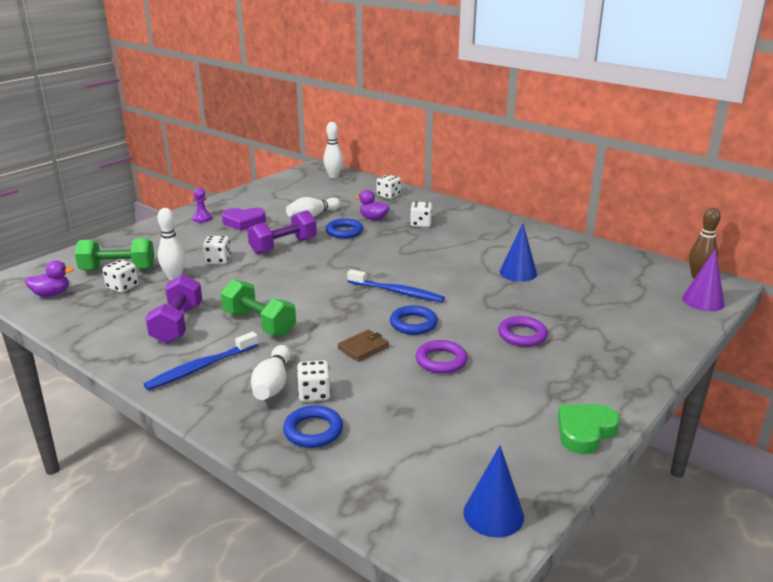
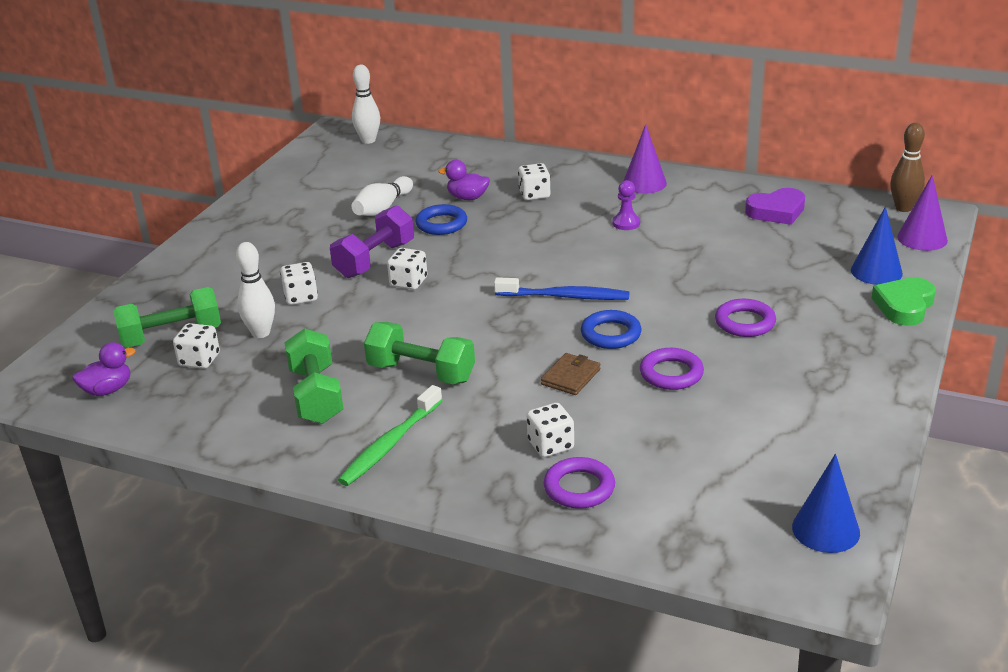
camera: 15 degrees left, 5 degrees up
blue toothbrush [143,332,258,390] -> green toothbrush [338,385,443,486]
purple dumbbell [145,274,202,344] -> green dumbbell [284,328,344,424]
purple pawn [192,188,212,223] -> purple pawn moved to [613,180,640,230]
purple heart [222,208,266,231] -> purple heart moved to [745,188,805,225]
white bowling pin [251,345,291,400] -> none
blue ring [283,405,343,448] -> purple ring [544,457,615,509]
white dice [377,174,401,199] -> white dice moved to [387,248,427,290]
blue cone [500,223,537,282] -> blue cone moved to [851,206,903,285]
green heart [558,404,620,454] -> green heart moved to [872,277,936,326]
none -> purple cone [624,124,667,194]

